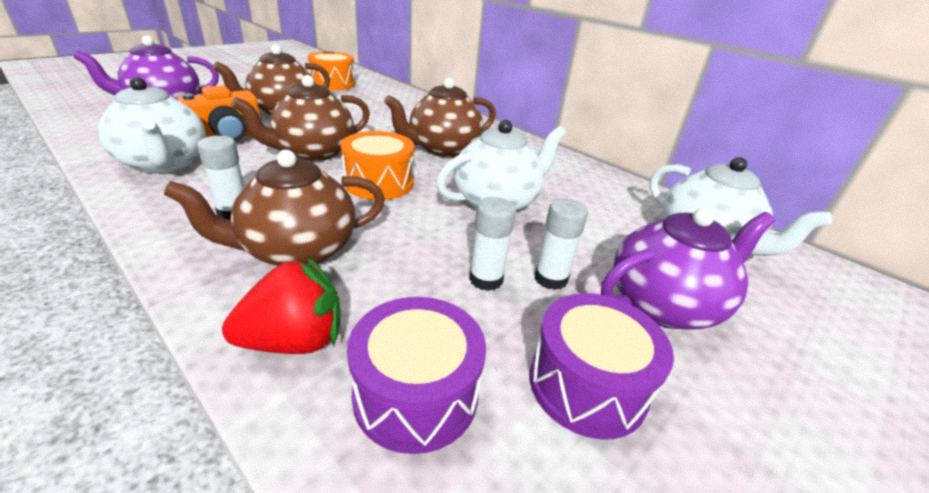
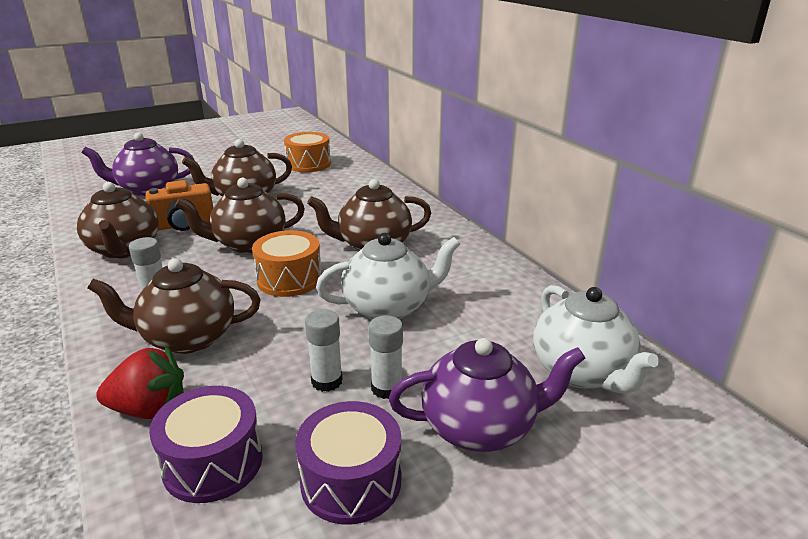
camera: 20 degrees right, 5 degrees down
white teapot [98,77,206,173] -> brown teapot [77,182,159,259]

